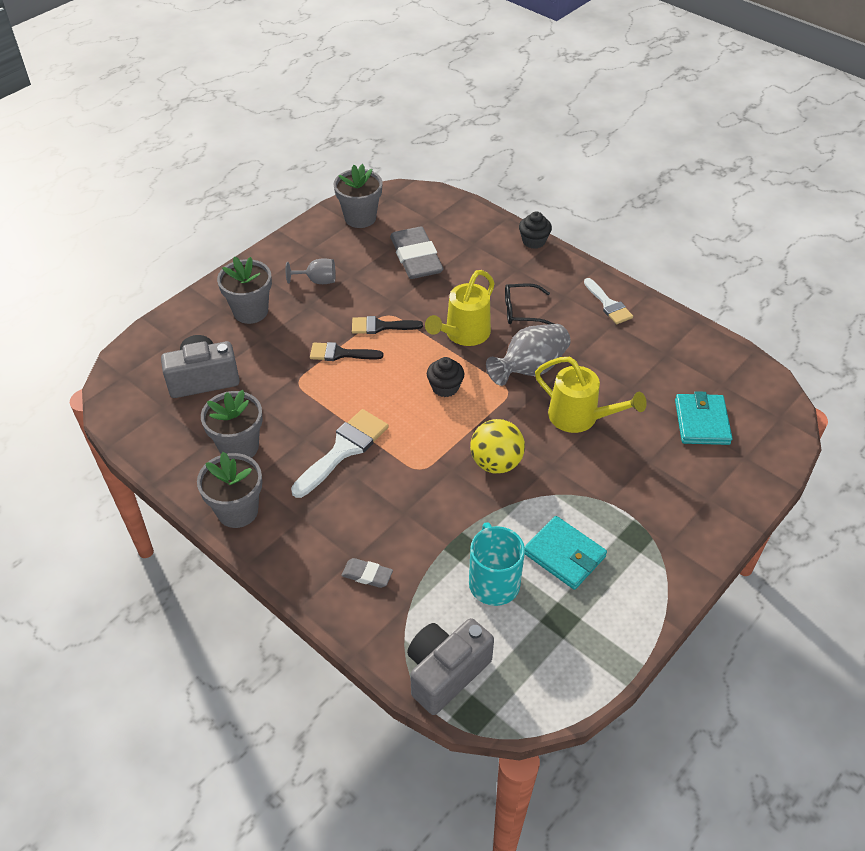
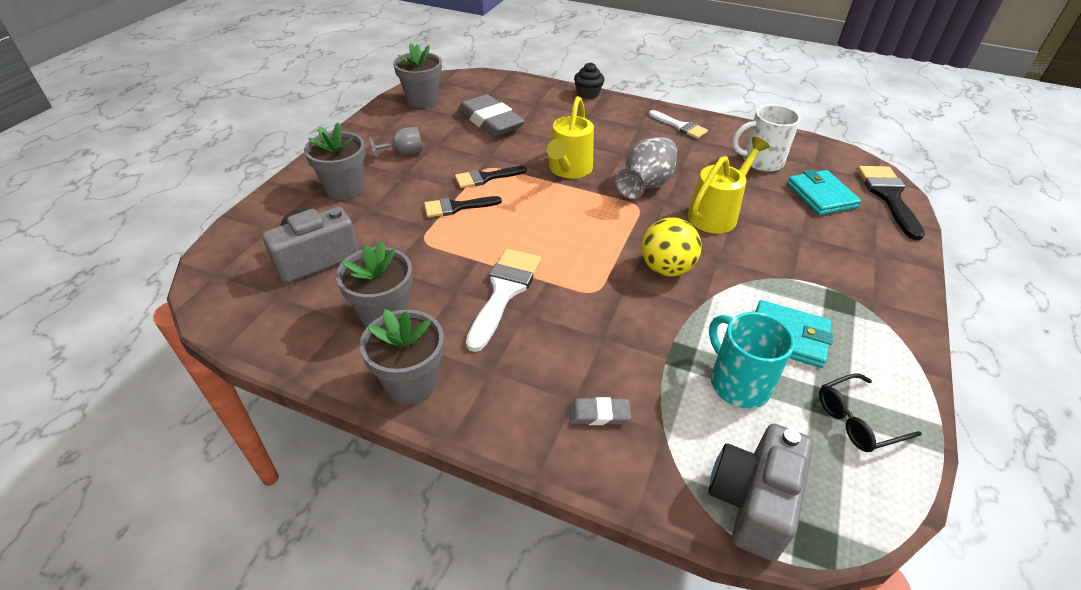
camera: 20 degrees left, 5 degrees down
black cupcake [427,357,464,397] -> none
black glasses [505,283,554,325] -> black glasses moved to [819,373,922,452]
yellow watering can [535,357,647,433] -> yellow watering can turned 60 degrees counterclockwise [688,137,770,233]
none -> white mug [732,104,801,172]
none -> black brush [858,166,925,240]

